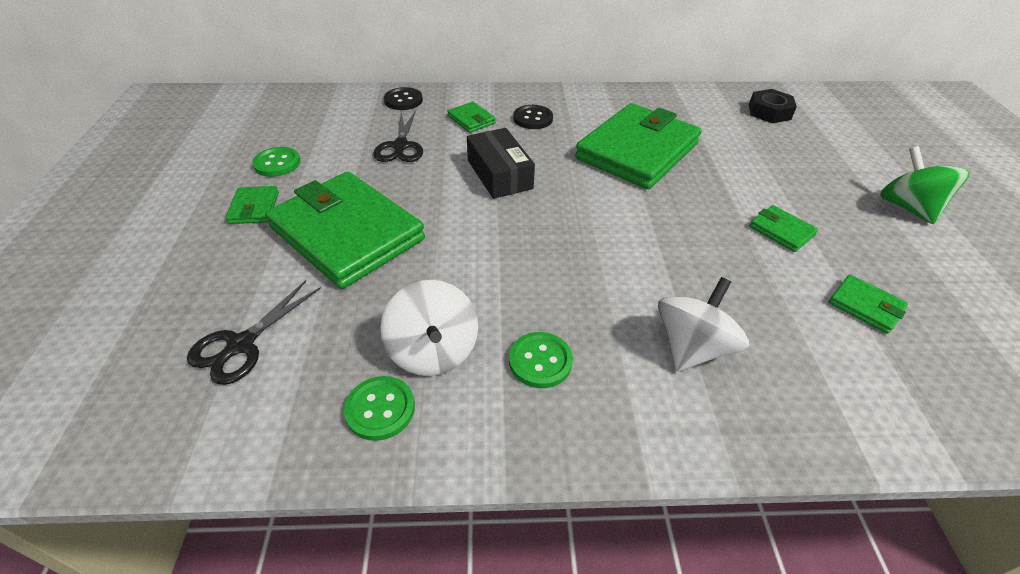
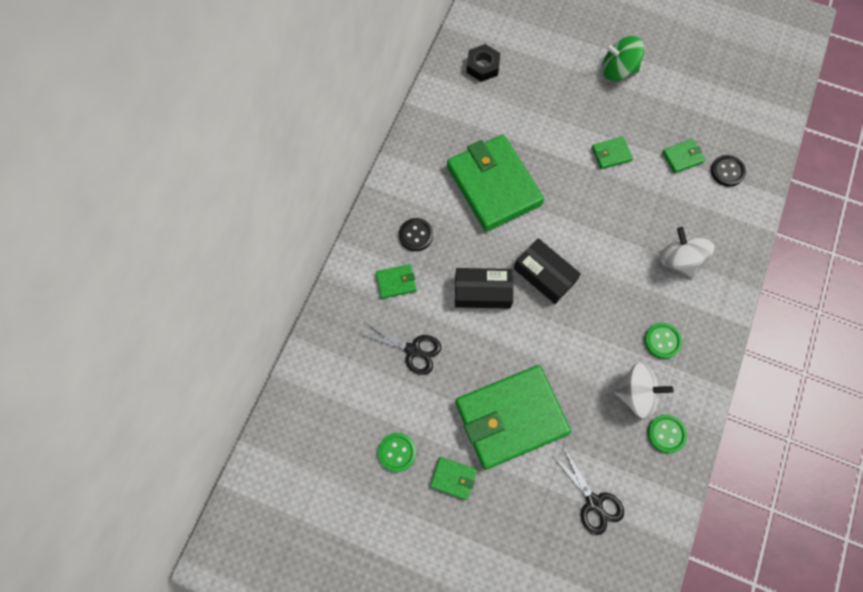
camera: 65 degrees left, 25 degrees up
black button [384,87,423,110] -> black button moved to [711,155,746,187]
none -> black box [514,238,581,304]

